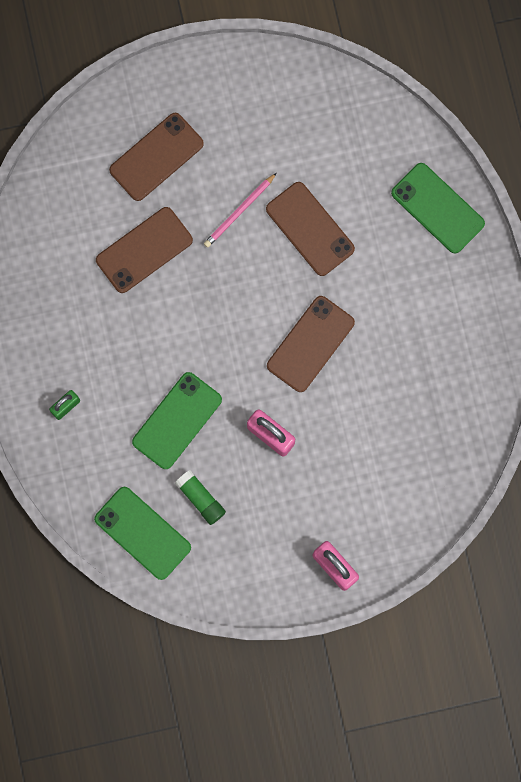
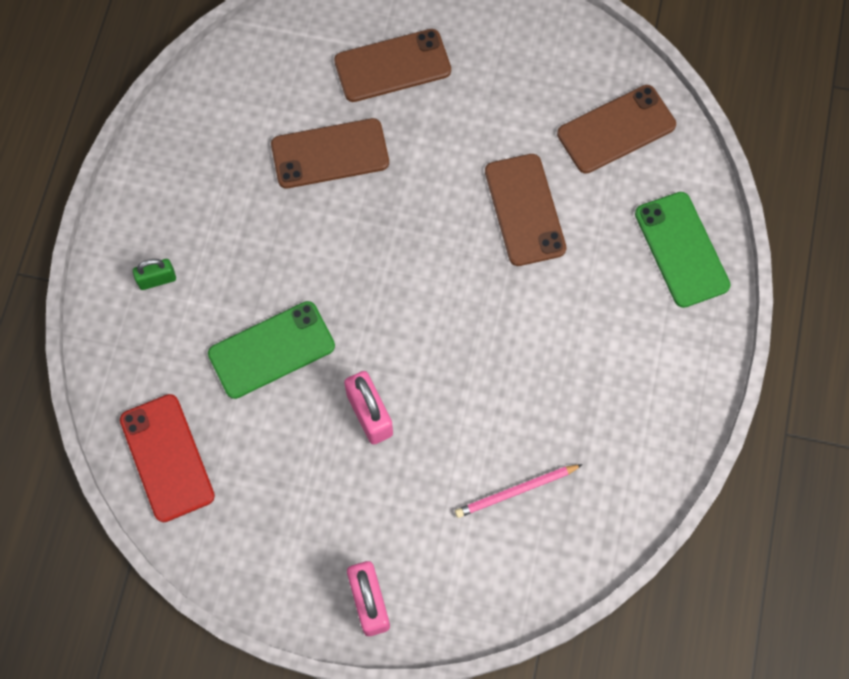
camera: 25 degrees right, 10 degrees down
green phone [94,487,191,580] -> red phone [120,394,215,522]
green glue stick [175,470,226,525] -> none
pink pencil [204,173,277,248] -> pink pencil moved to [455,464,583,518]
brown phone [267,296,355,392] -> brown phone moved to [557,85,676,174]

